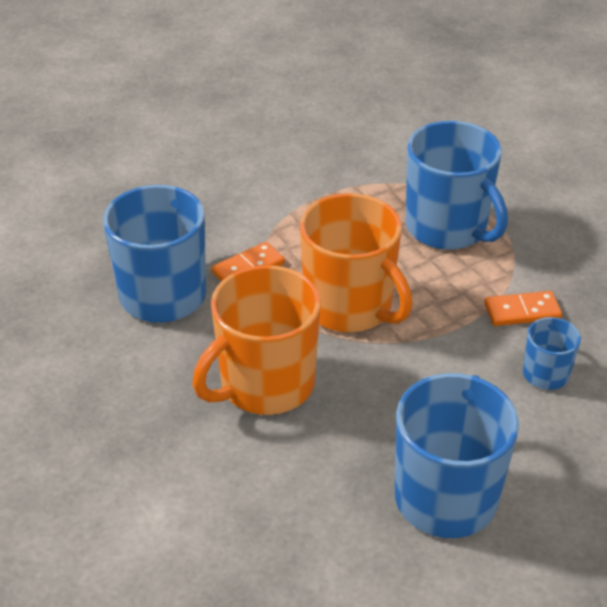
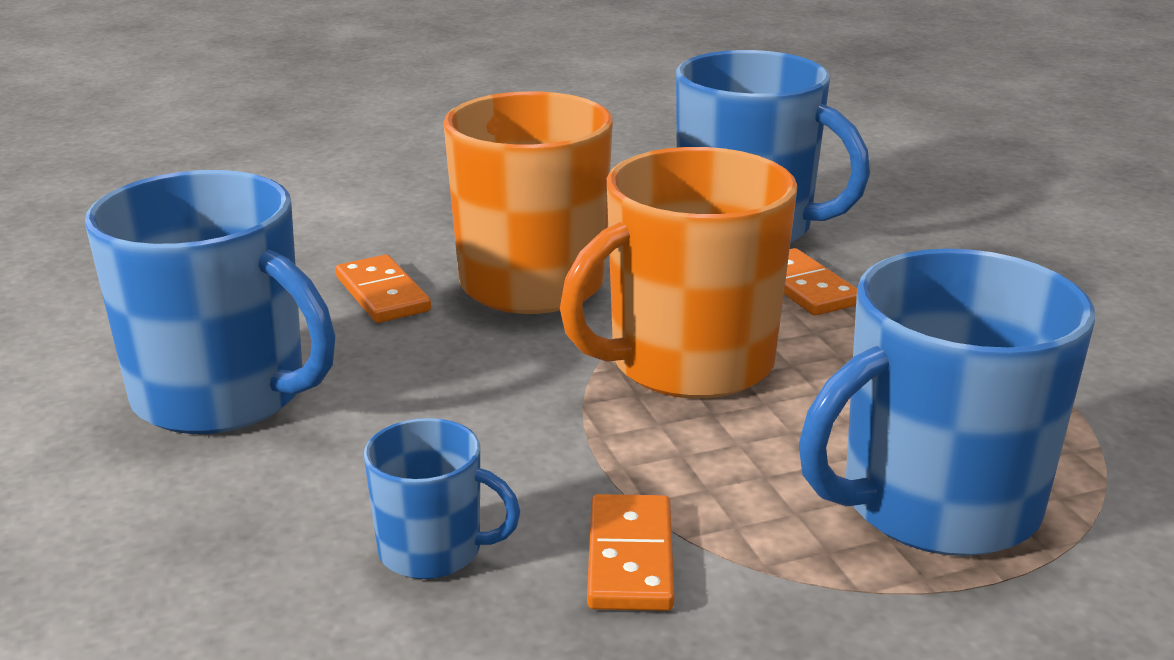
camera: 100 degrees right, 15 degrees down
none -> orange domino [336,255,431,323]

